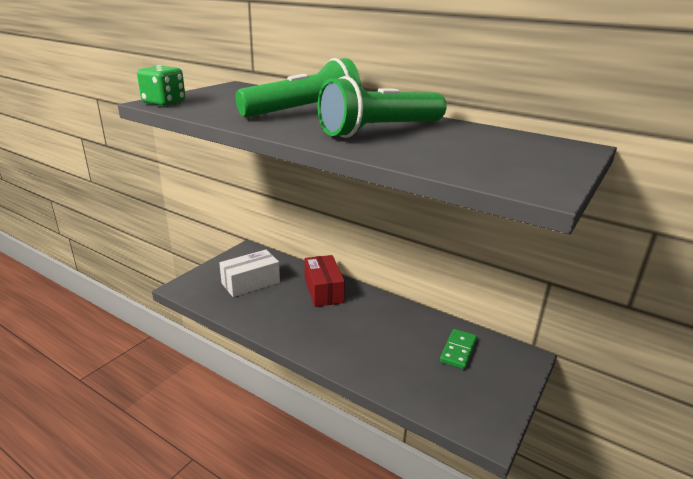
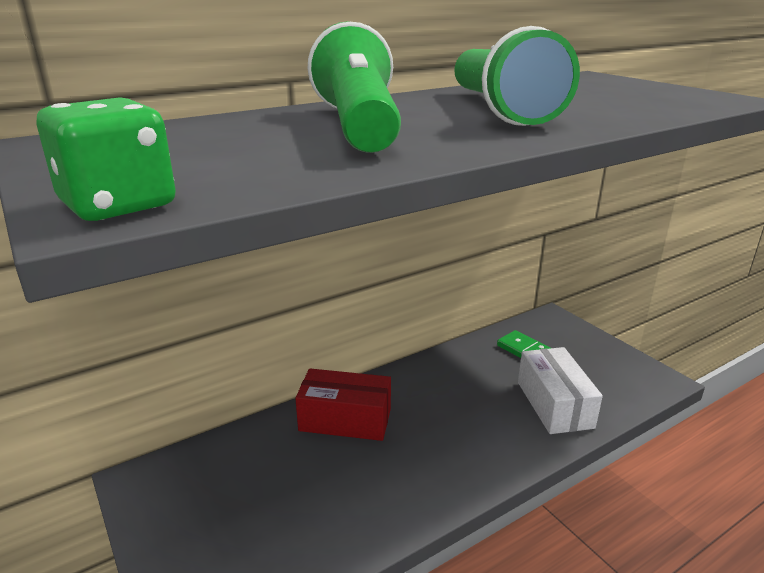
camera: 65 degrees left, 0 degrees up
white box [219,250,280,297] -> white box moved to [518,347,603,434]

